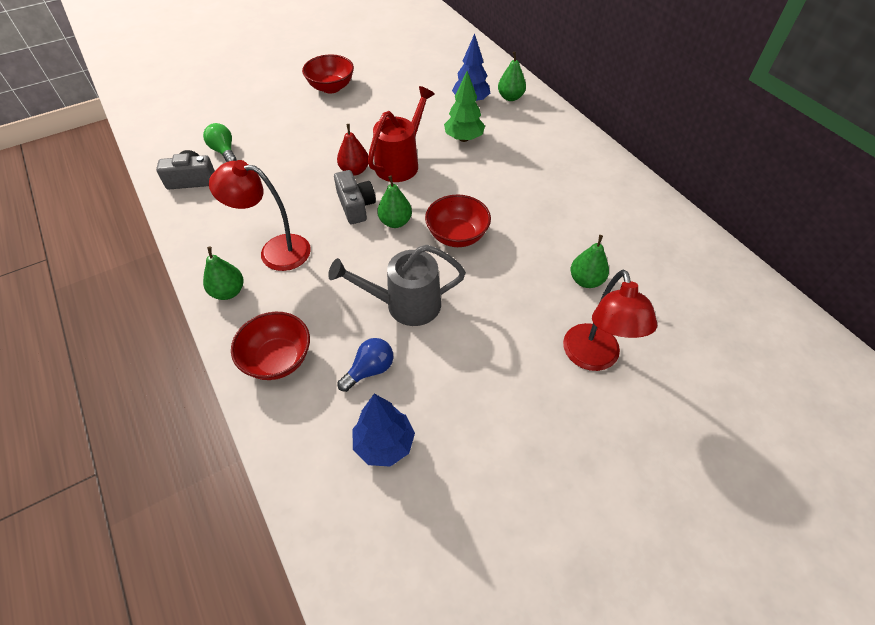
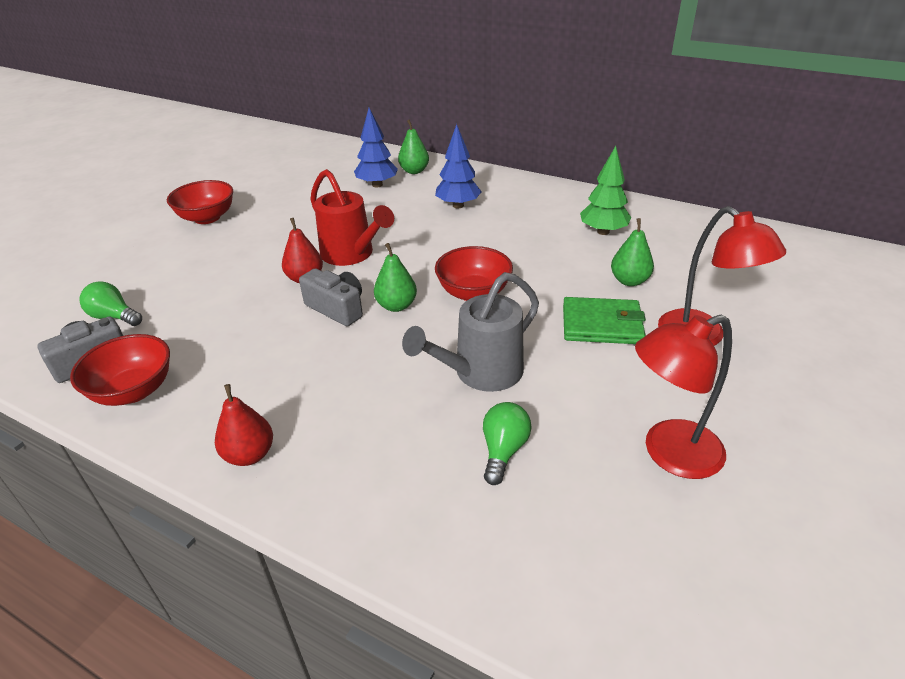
camera: 30 degrees left, 15 degrees down
green pear [203,246,244,300] -> red pear [215,384,273,466]
red lamp [209,160,311,271] -> red lamp moved to [635,315,732,479]
red bowl [231,312,310,380] -> red bowl moved to [70,334,170,406]
blue light bulb [337,338,393,392] -> green light bulb [483,402,532,485]
blue tree [352,394,415,467] -> blue tree moved to [435,124,482,208]
red watering can [368,86,435,182] -> red watering can turned 135 degrees clockwise [310,169,394,266]
green tree [444,71,485,142] -> green tree moved to [580,146,631,235]
none -> green wallet [563,297,646,344]

